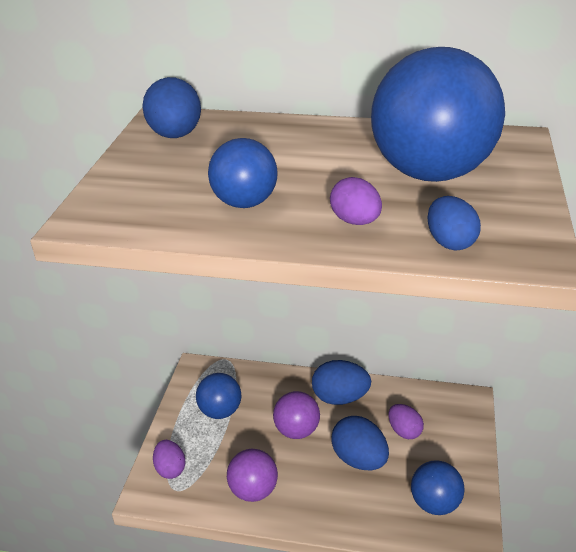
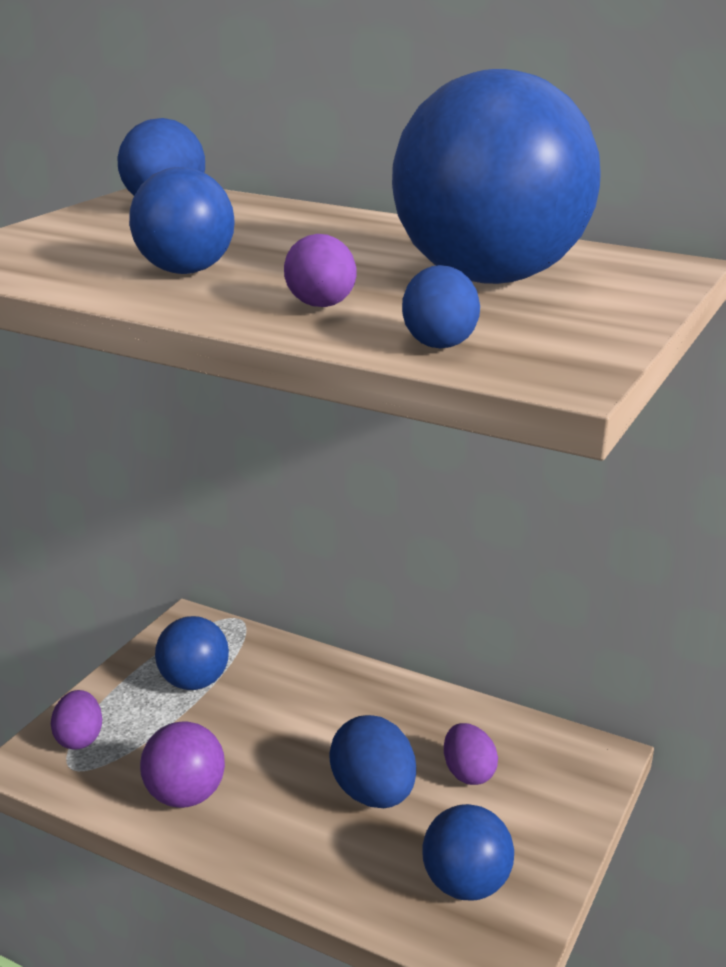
camera: 15 degrees right, 10 degrees down
purple ball [273,391,320,439] -> none
blue egg [312,360,371,405] -> none

